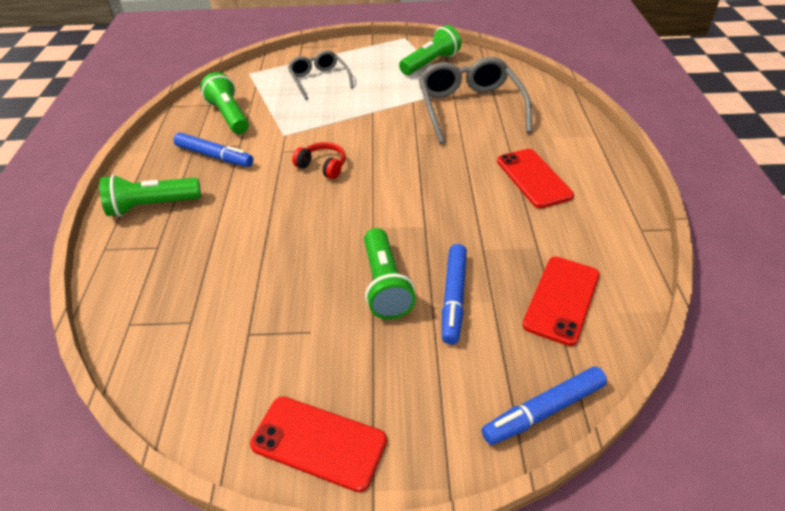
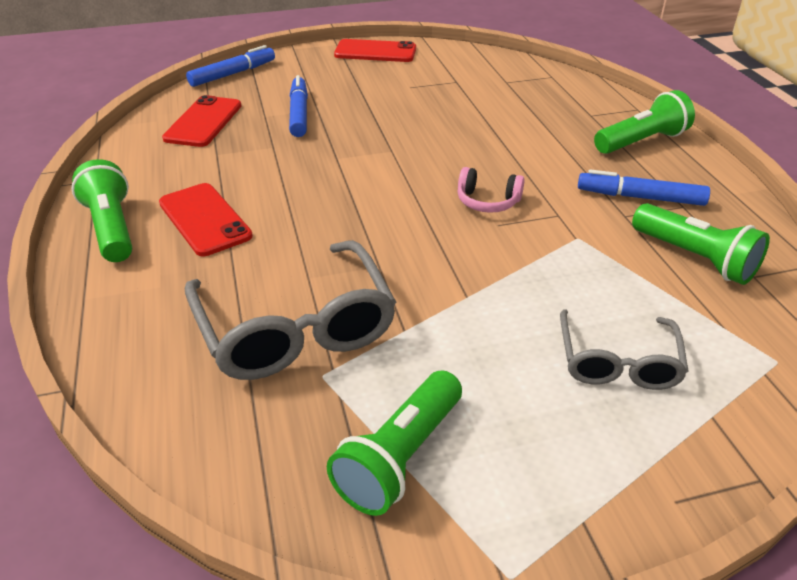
camera: 165 degrees right, 5 degrees down
grey glasses [288,50,354,100] -> grey glasses turned 45 degrees clockwise [560,309,688,390]
red headphones [292,142,346,179] -> pink headphones [458,167,525,213]
green flashlight [364,228,416,320] -> green flashlight moved to [72,159,132,262]

